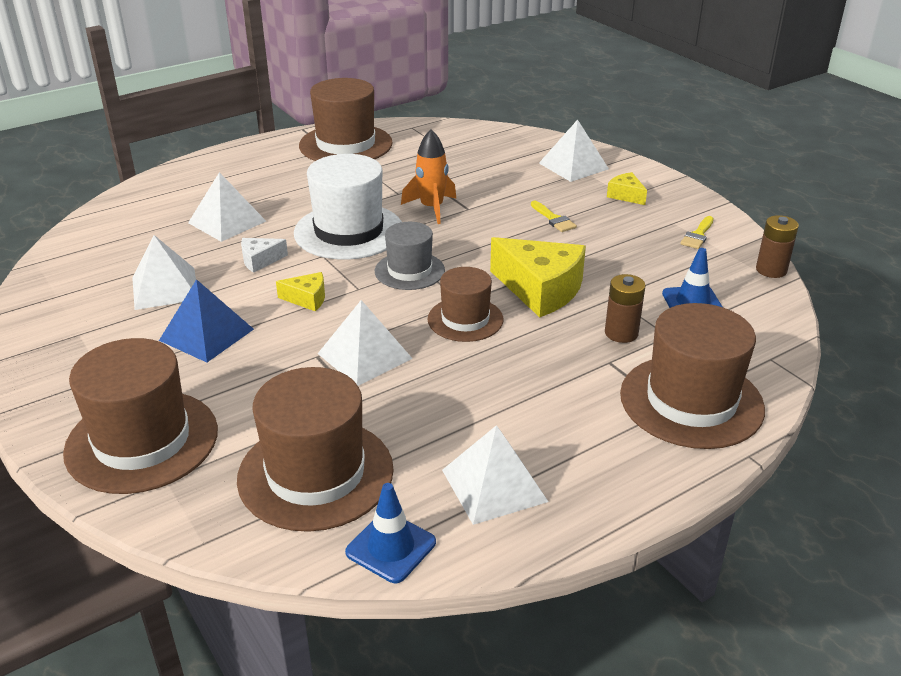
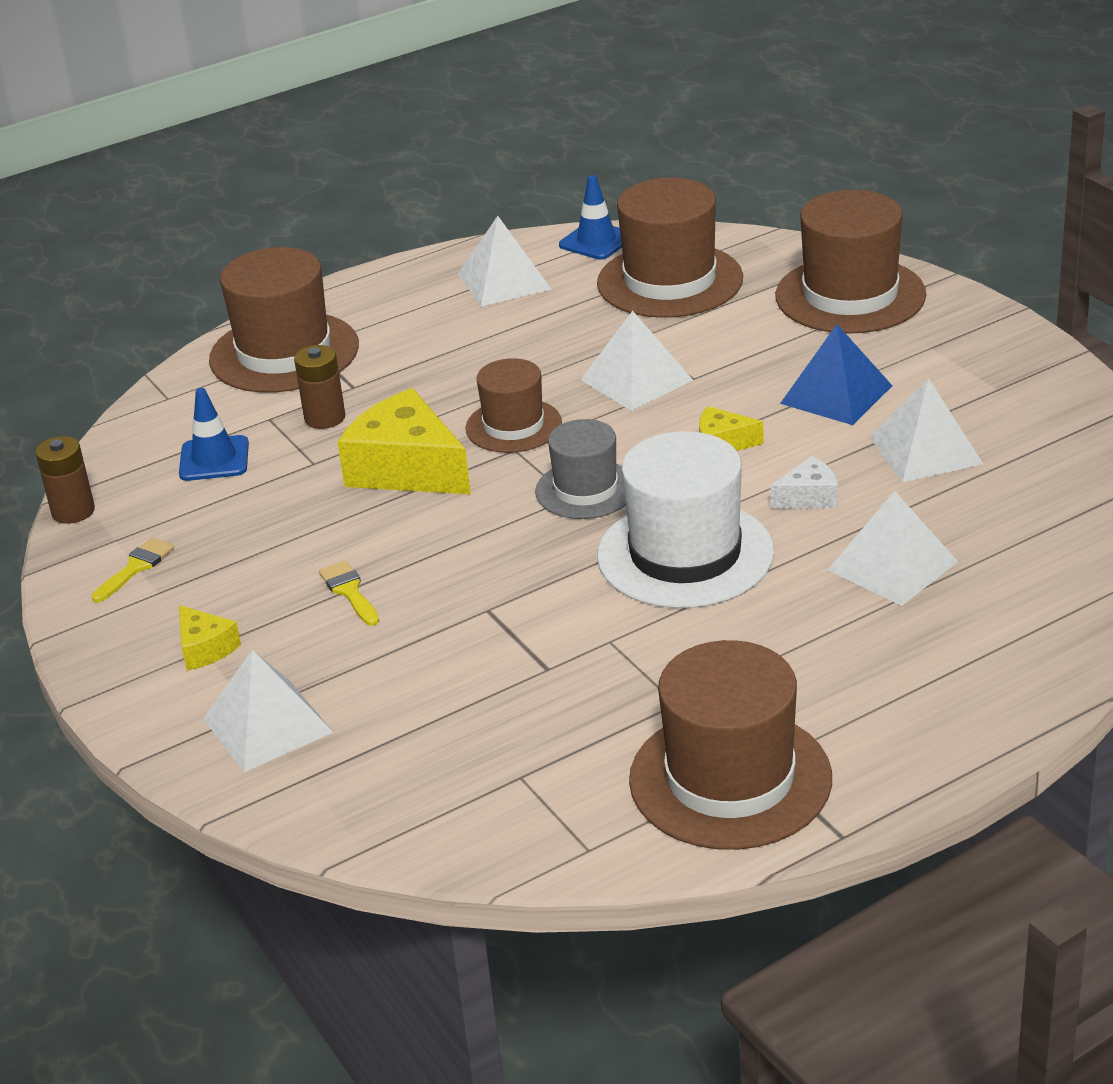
camera: 175 degrees left, 0 degrees up
orange rocket [401,130,456,224] -> none

